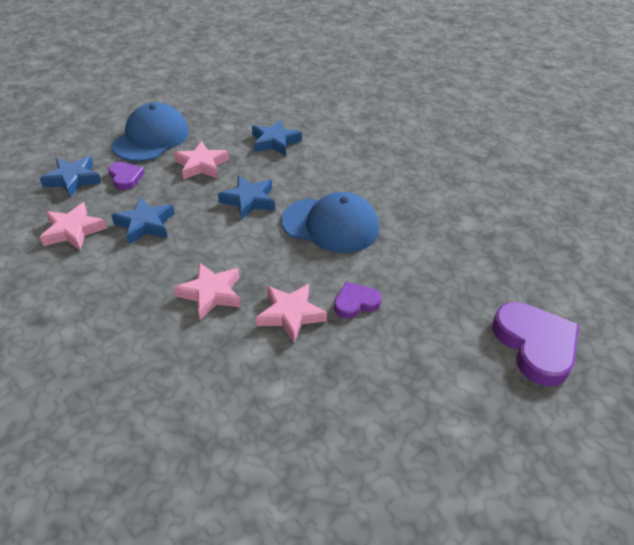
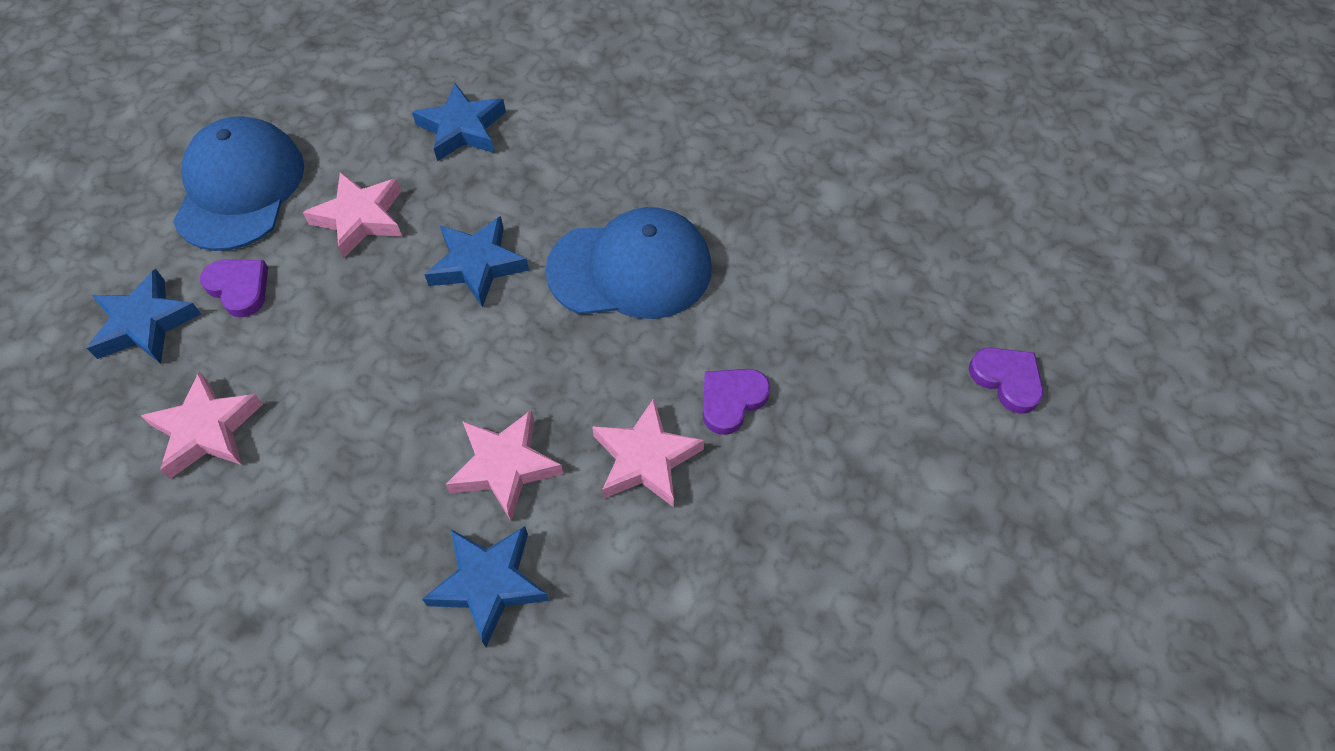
camera: 20 degrees left, 15 degrees up
blue star [111,197,174,245] -> blue star moved to [422,526,549,647]
purple heart [492,302,579,386] -> purple heart [969,348,1043,414], size x0.54

